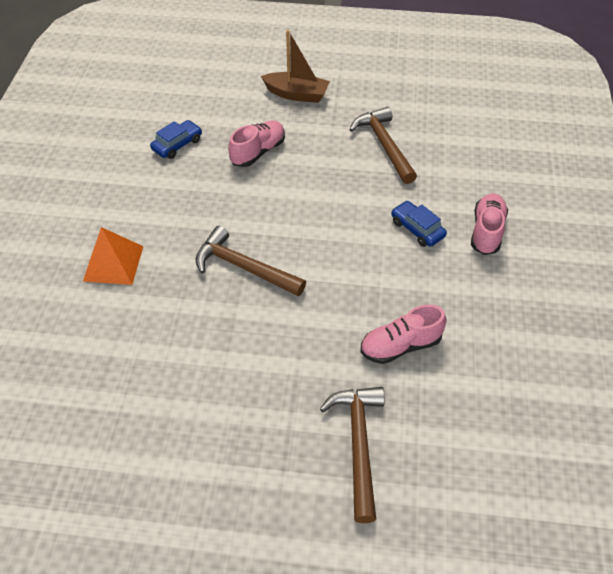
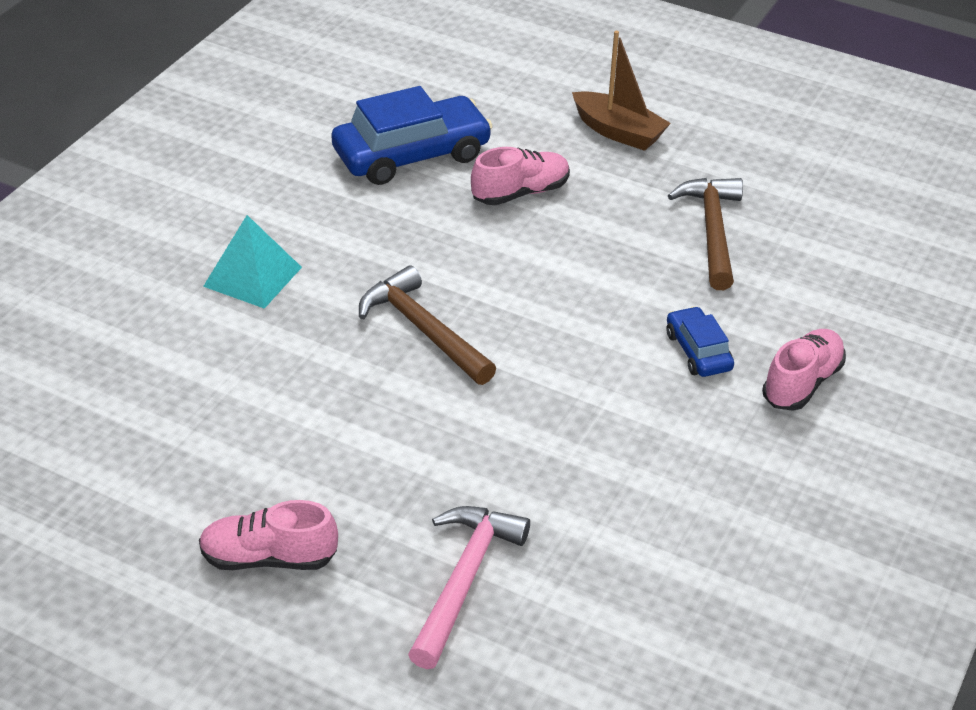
camera: 20 degrees right, 10 degrees down
orange pyramid [83,227,144,285] -> turquoise pyramid [203,215,302,309]
blue car [150,120,202,159] -> blue car [331,86,493,185], size x1.94
brown hammer [320,387,385,523] -> pink hammer [408,506,530,669]
pink shoe [361,304,446,364] -> pink shoe moved to [199,500,338,570]

